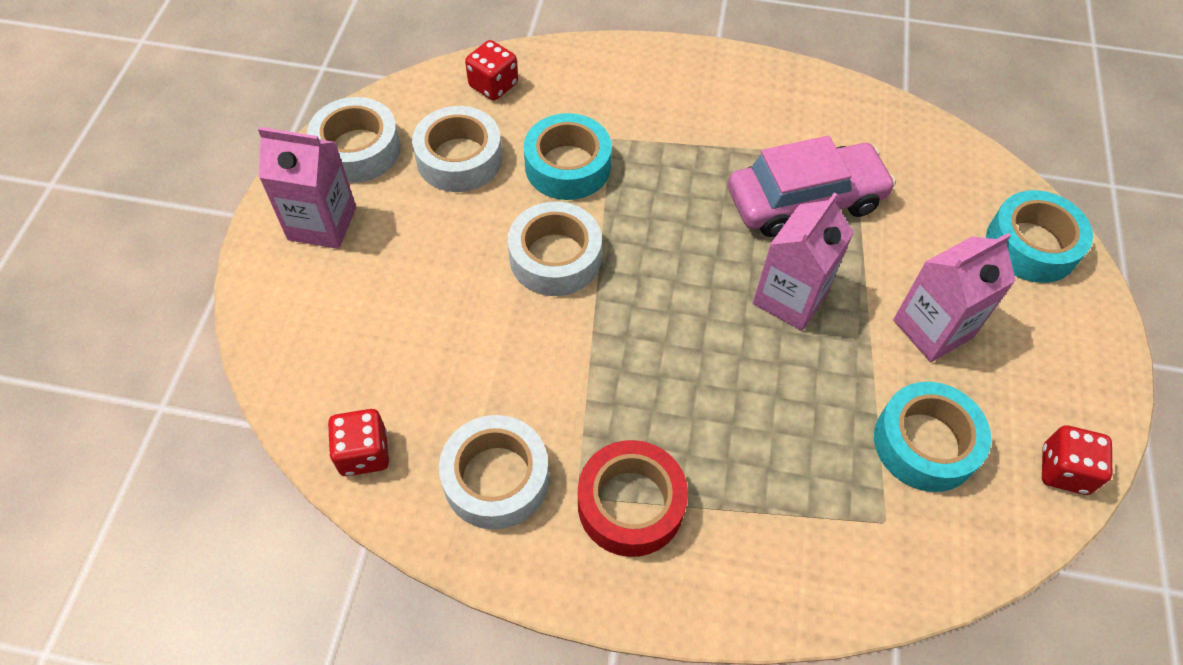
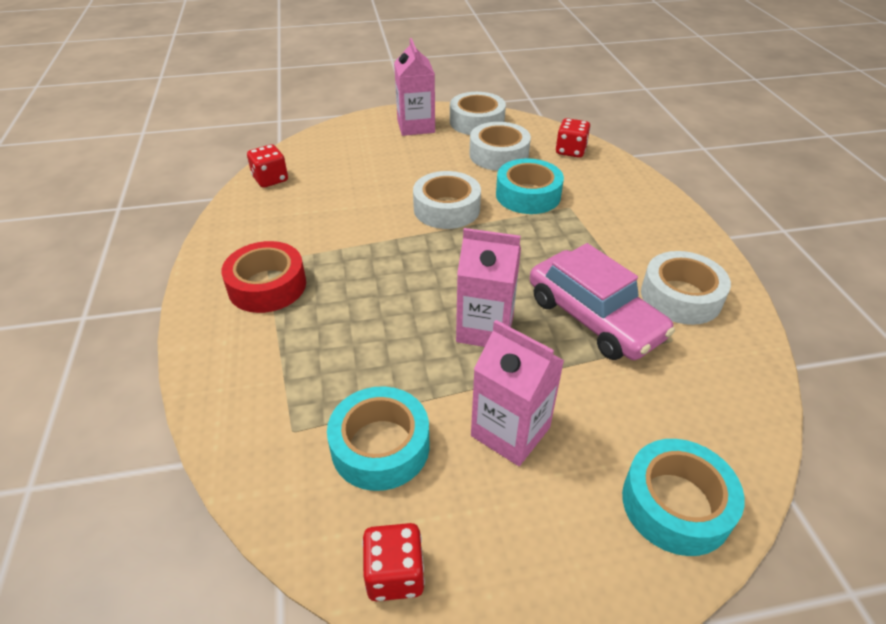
camera: 70 degrees right, 15 degrees down
white tape [439,415,549,530] -> white tape moved to [641,251,731,325]

